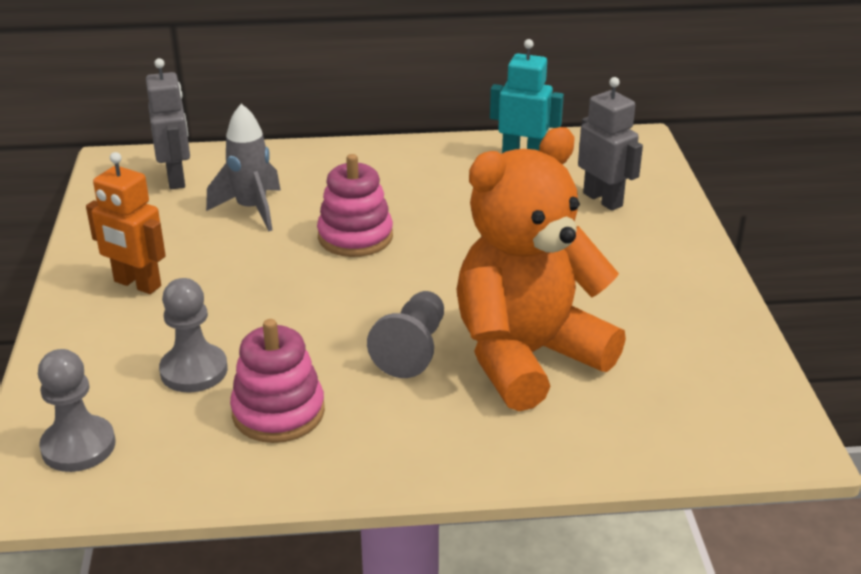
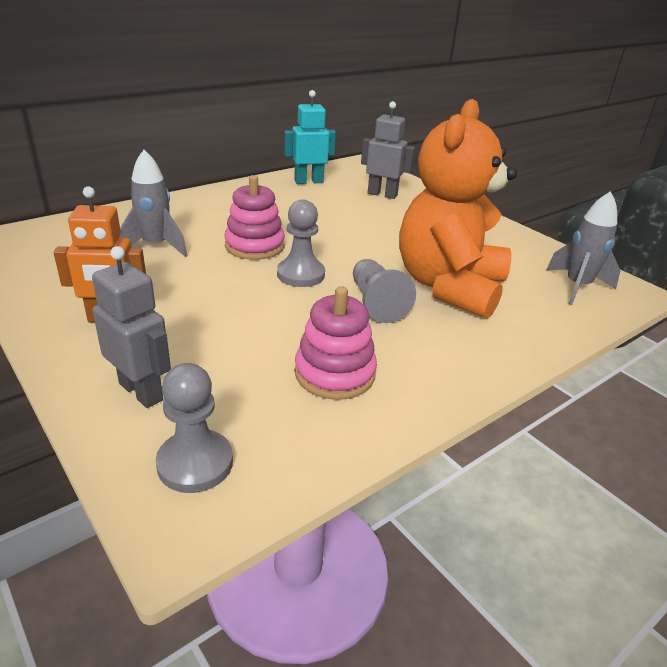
camera: 35 degrees left, 0 degrees up
grey robot [146,58,190,189] -> grey robot moved to [92,246,171,408]
grey pawn [159,278,228,393] -> grey pawn moved to [277,199,325,287]
none -> grey rocket [547,191,621,305]

